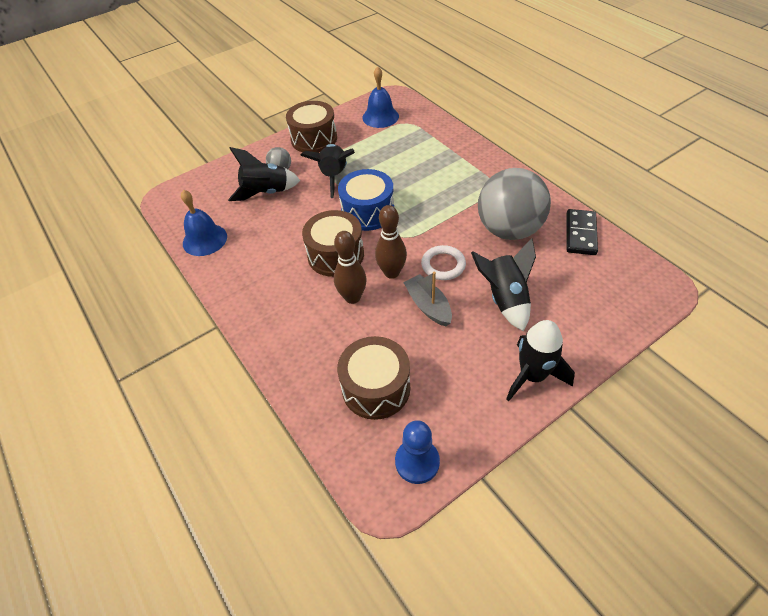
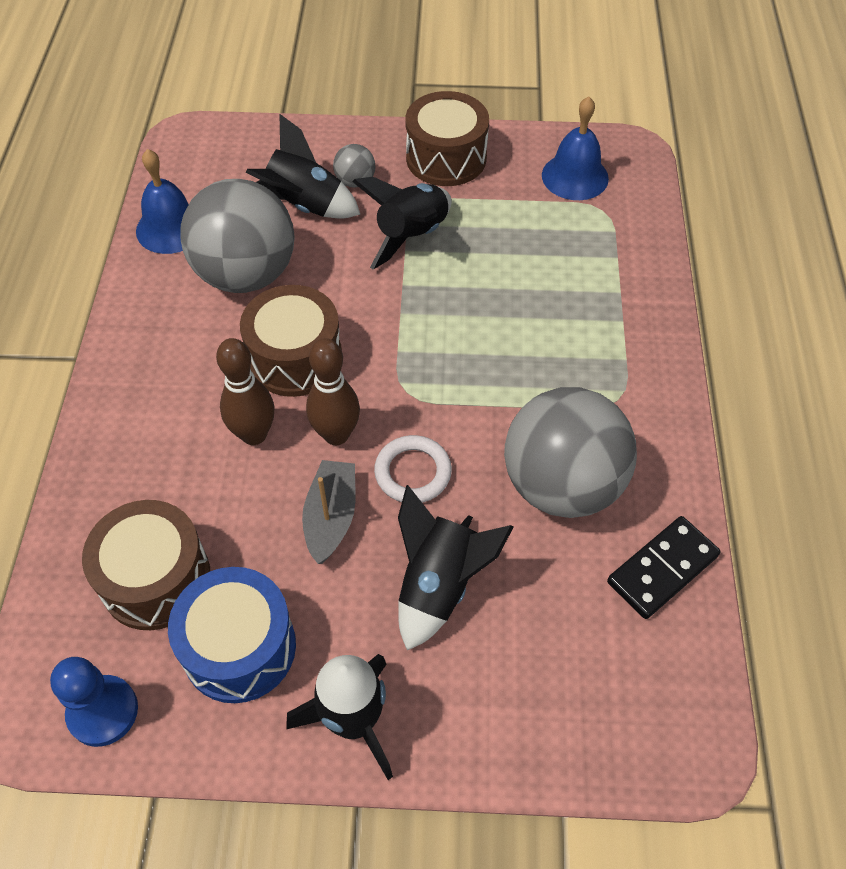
camera: 35 degrees right, 5 degrees up
blue drum [338,169,394,231] -> blue drum moved to [168,567,296,703]
none -> grey ball [180,179,295,293]

